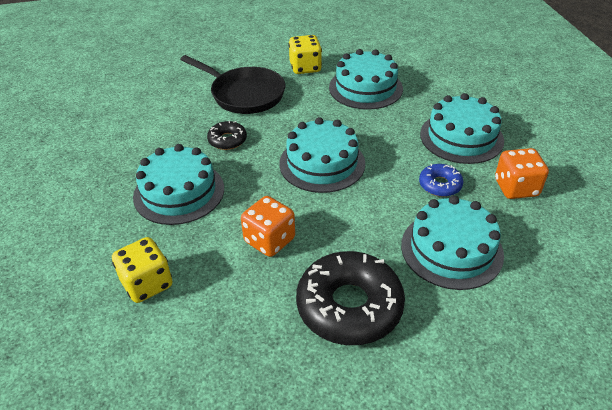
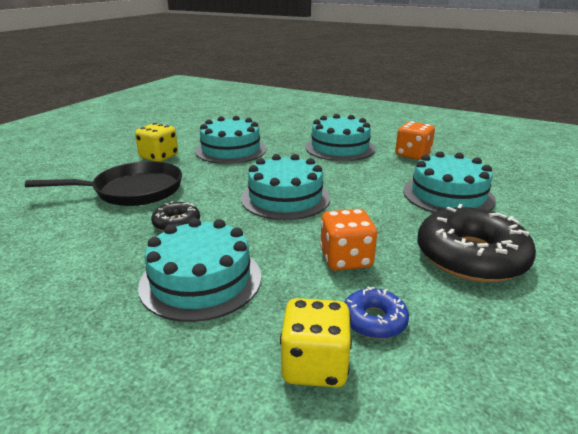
camera: 50 degrees left, 15 degrees down
blue donut [419,164,463,197] -> blue donut moved to [344,287,409,339]

